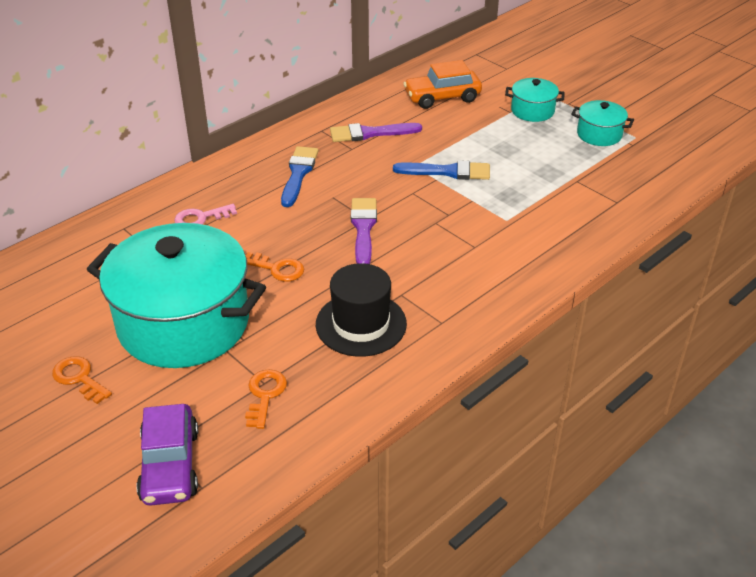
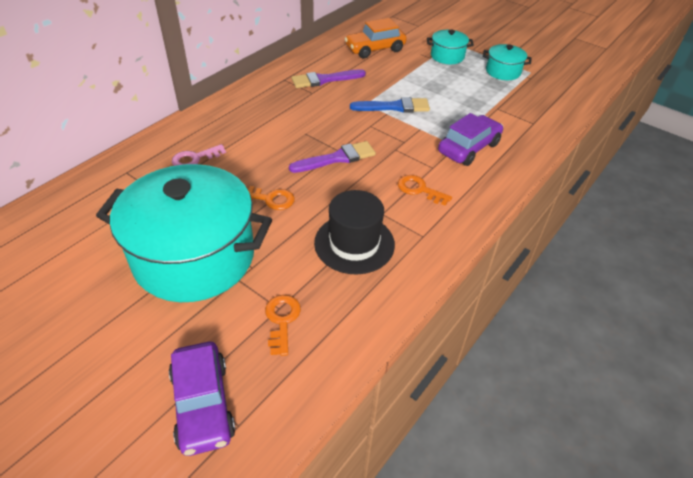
camera: 10 degrees left, 5 degrees up
orange key [52,356,112,404] -> orange key moved to [398,175,452,206]
blue brush [281,146,319,207] -> none
purple brush [351,198,377,264] -> purple brush turned 75 degrees clockwise [289,141,376,173]
none -> purple car [438,113,503,166]

